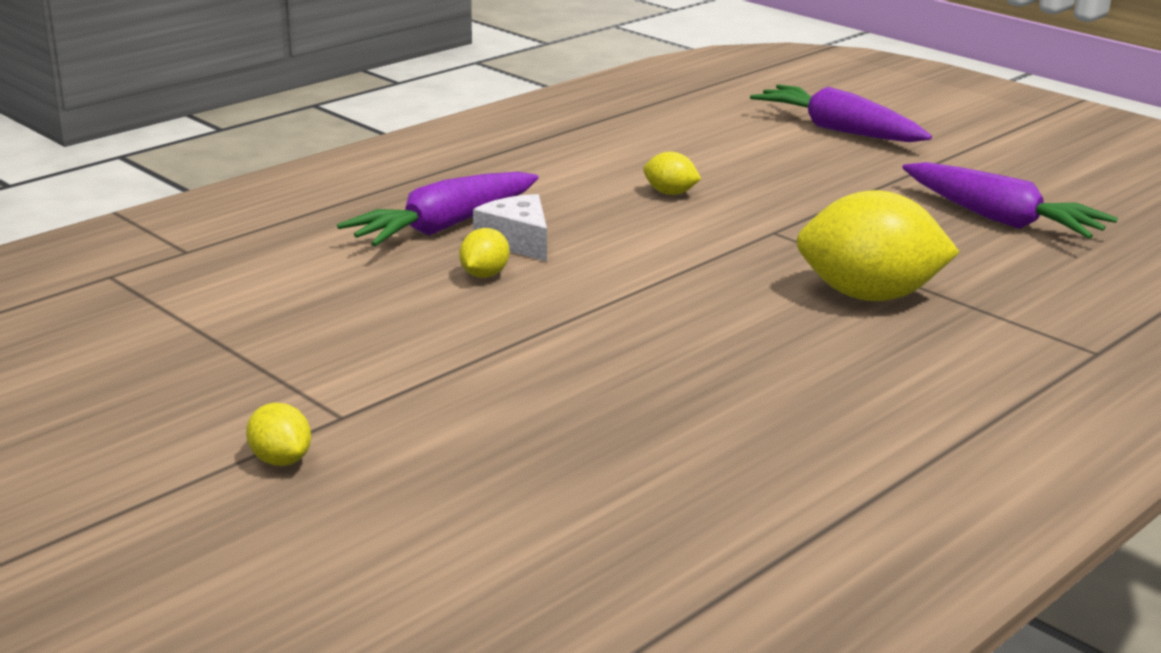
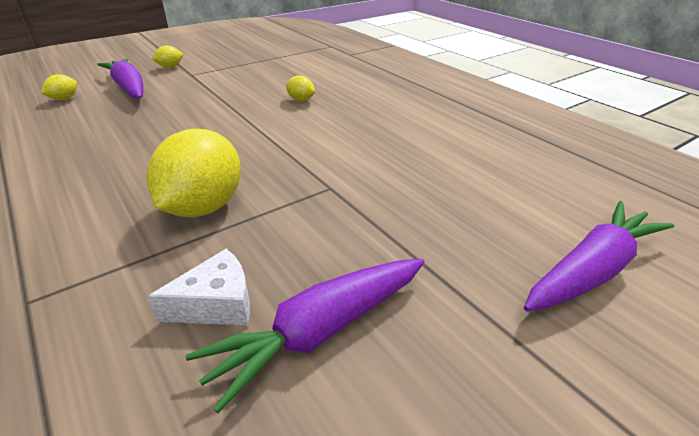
camera: 100 degrees right, 10 degrees up
purple carrot [337,172,539,246] -> purple carrot moved to [97,58,143,99]
white cheese [473,194,547,262] -> white cheese moved to [147,249,250,326]
yellow lemon [643,152,701,195] -> yellow lemon moved to [41,74,77,100]

